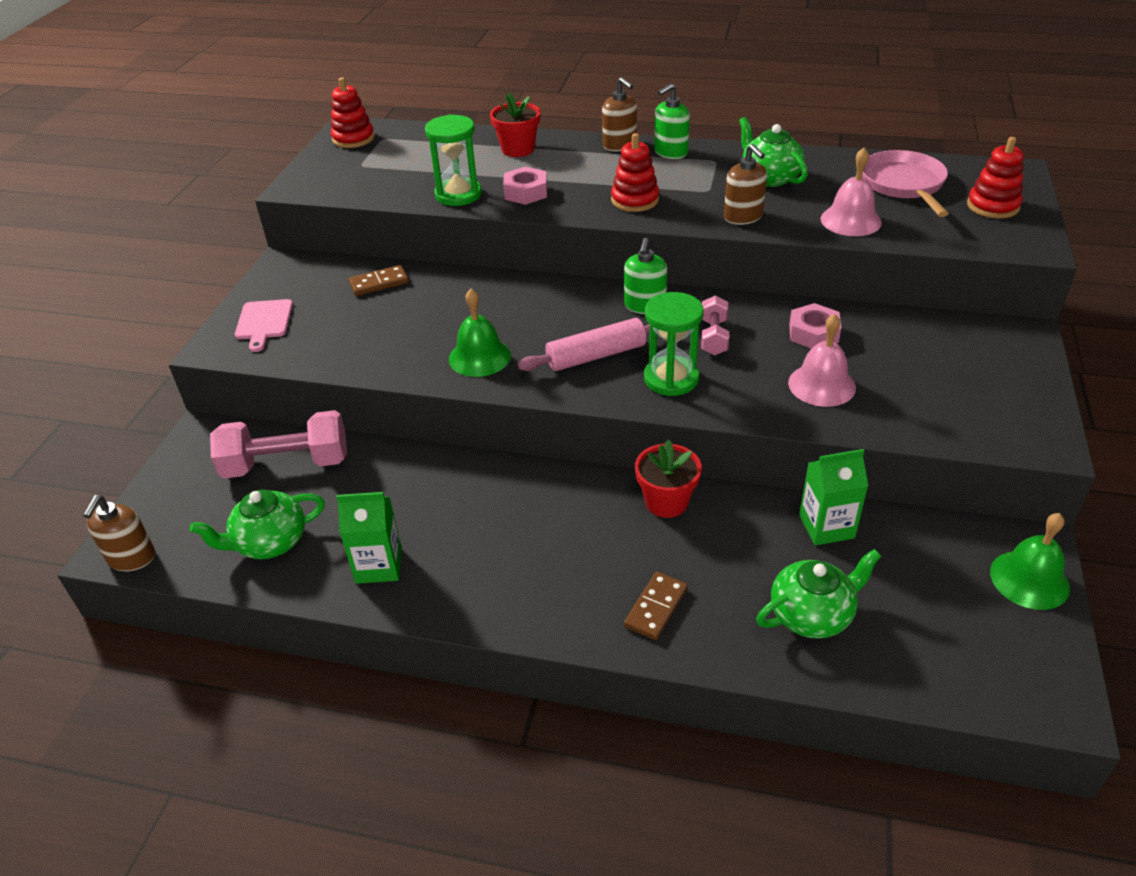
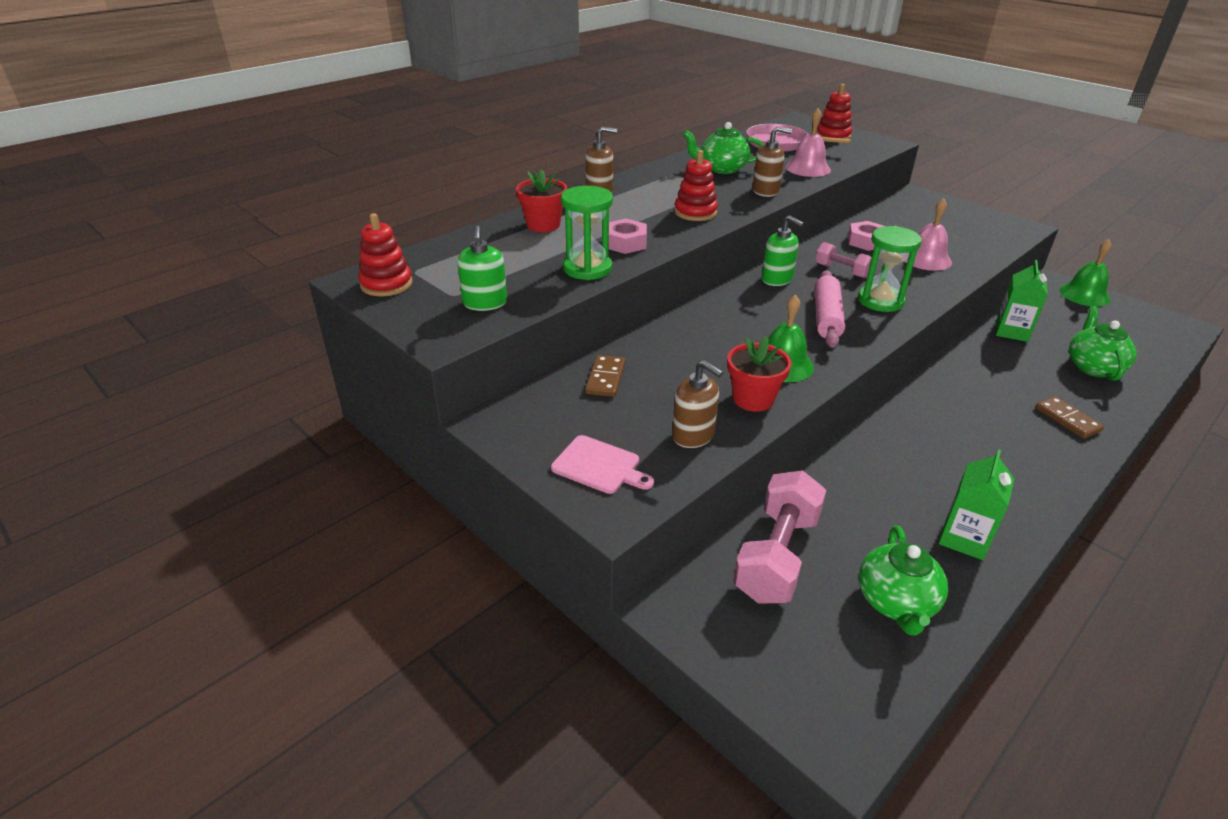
camera: 60 degrees left, 5 degrees down
brown soap dispenser [83,495,155,571] -> brown soap dispenser moved to [672,360,723,448]
red flower pot [635,439,702,518] -> red flower pot moved to [727,336,791,412]
green soap dispenser [654,83,690,159] -> green soap dispenser moved to [457,226,507,311]

